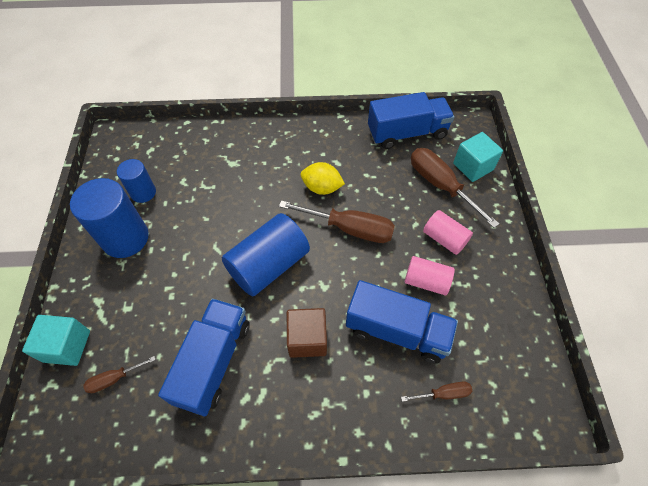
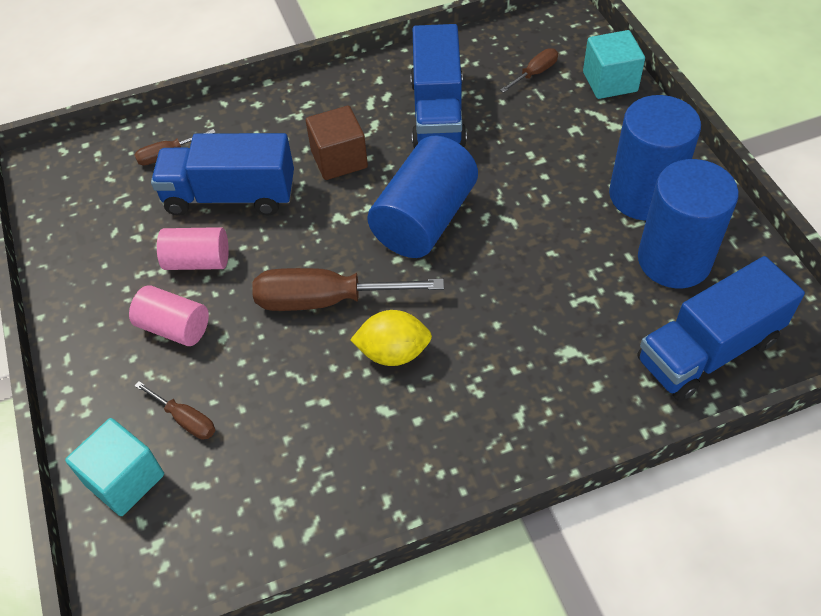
camera: 165 degrees right, 5 degrees down
blue cylinder [117,159,156,203] -> blue cylinder [638,159,739,288], size x1.73
blue truck [368,92,454,149] -> blue truck moved to [637,256,805,401]
brown screwdriver [411,148,499,228] -> brown screwdriver [134,381,215,440], size x0.50

